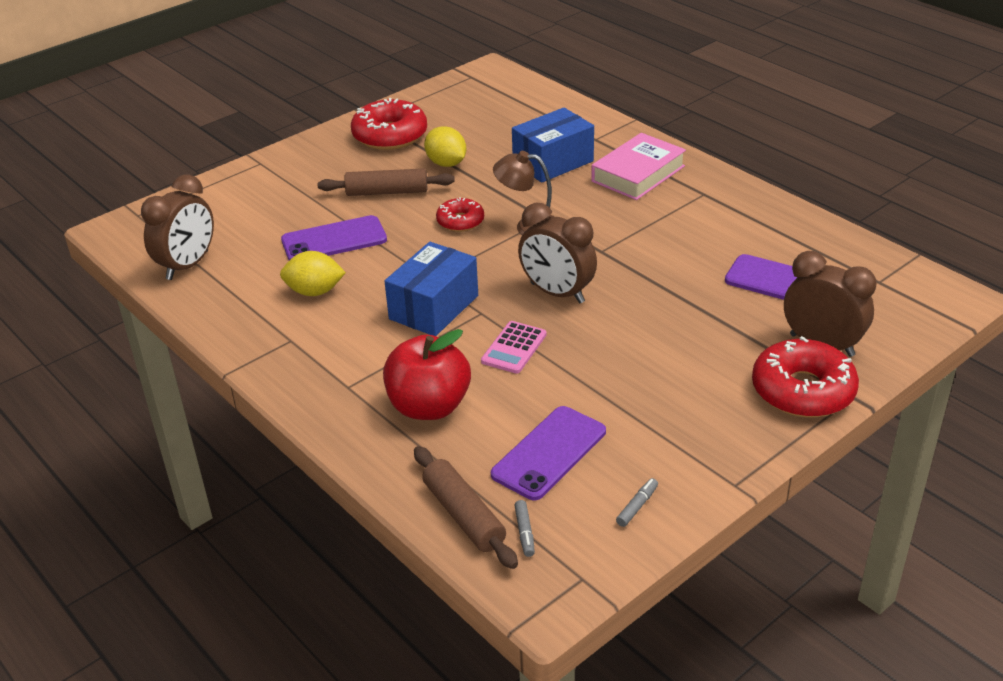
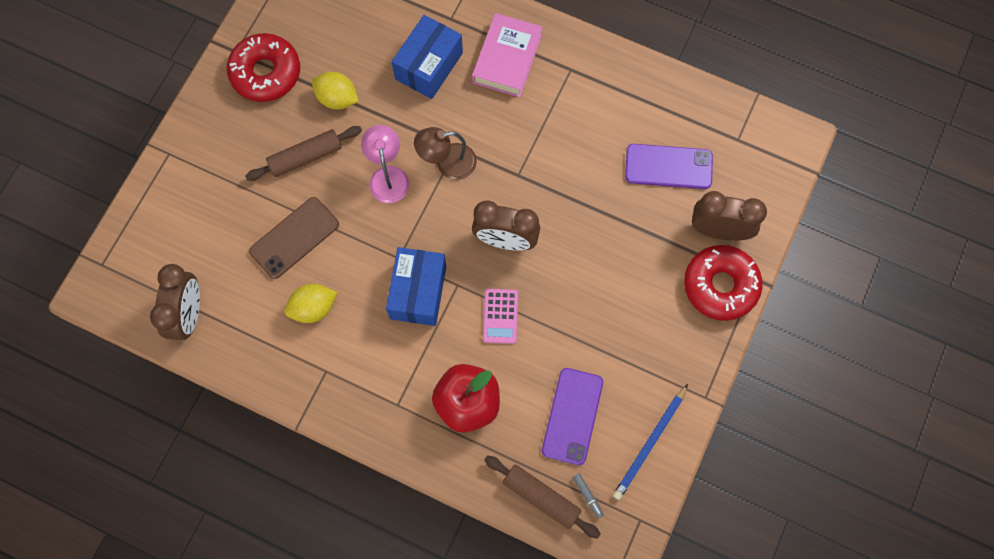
camera: 25 degrees left, 35 degrees up
purple phone [281,215,387,261] -> brown phone [249,197,339,279]
red donut [436,197,484,232] -> pink lamp [361,125,410,203]
grey marker [616,478,658,527] -> blue pencil [613,384,688,500]

